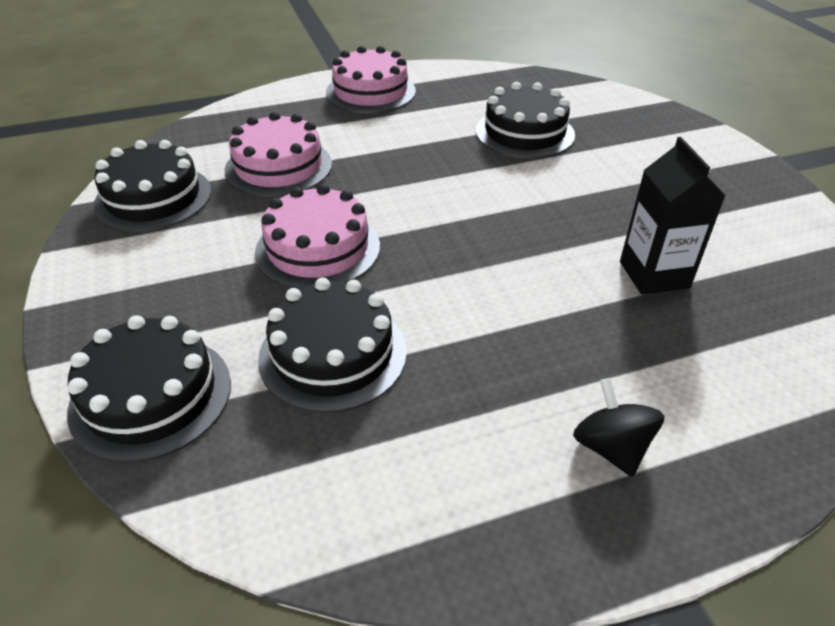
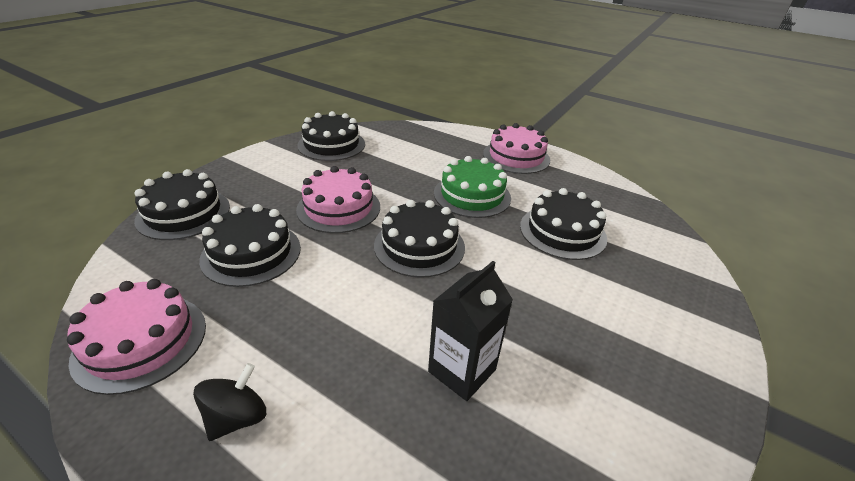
camera: 50 degrees right, 5 degrees down
pink cake [225,112,332,197] -> pink cake moved to [67,279,206,395]
none -> black cake [374,200,465,278]
none -> green cake [434,156,511,218]

